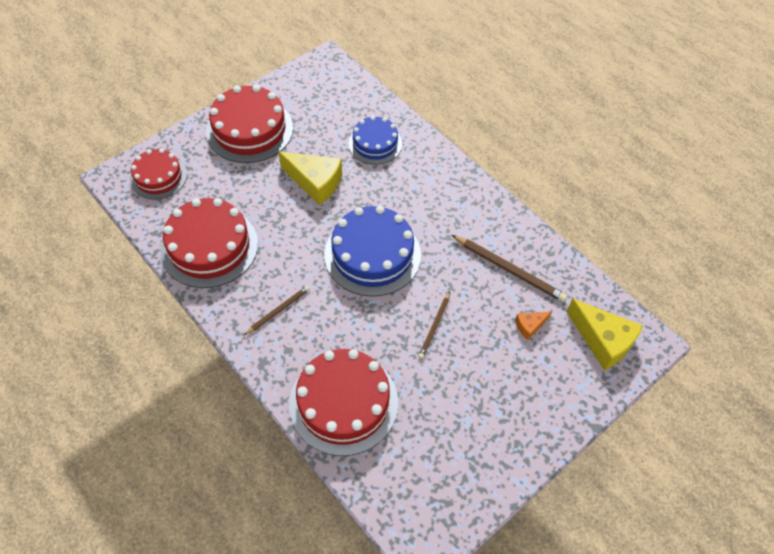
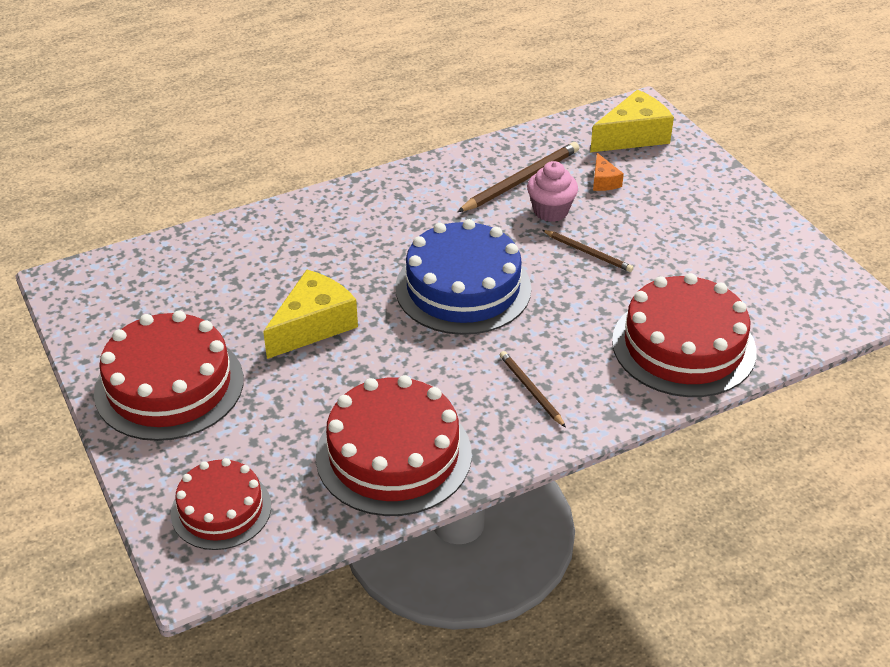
camera: 75 degrees left, 15 degrees down
blue cake [349,116,402,165] -> none
none -> pink cupcake [527,161,578,222]

